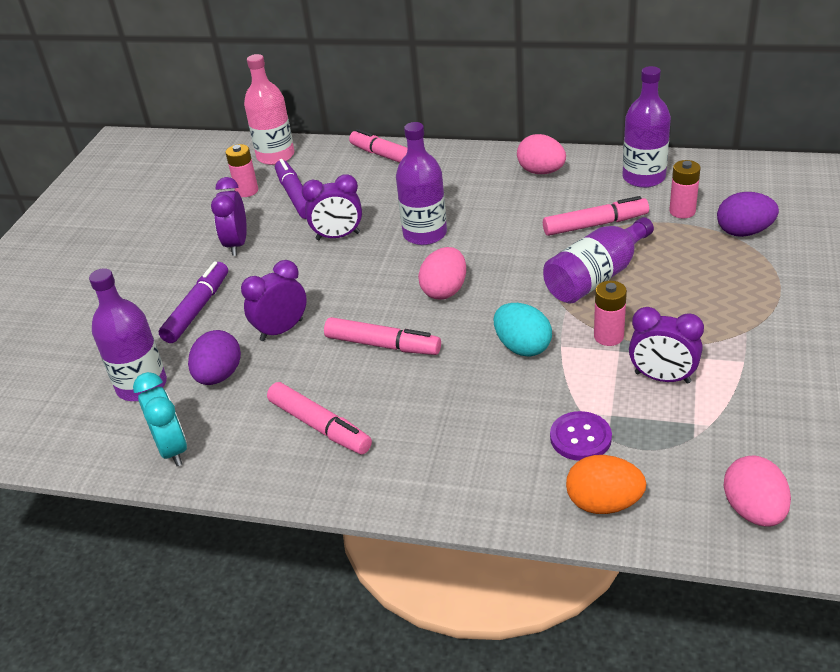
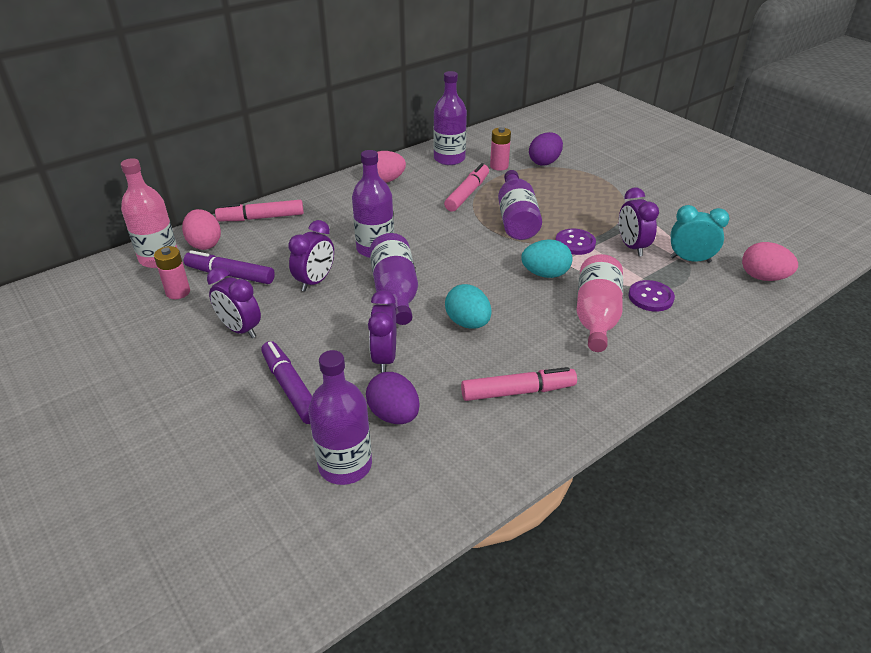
camera: 55 degrees left, 0 degrees up
turquoise clock [133,372,187,466] -> turquoise clock moved to [670,205,729,263]
pink marker [324,317,441,355] -> turquoise egg [445,284,491,329]
pink egg [418,247,466,300] -> pink egg moved to [182,209,221,250]
orange egg [566,455,646,514] -> none
pink battery [594,281,627,346] -> purple button [555,229,596,255]
purple clock [629,307,704,384] -> purple clock turned 105 degrees clockwise [619,187,659,256]
none -> purple bottle [370,233,418,325]
none -> pink bottle [577,254,623,352]

